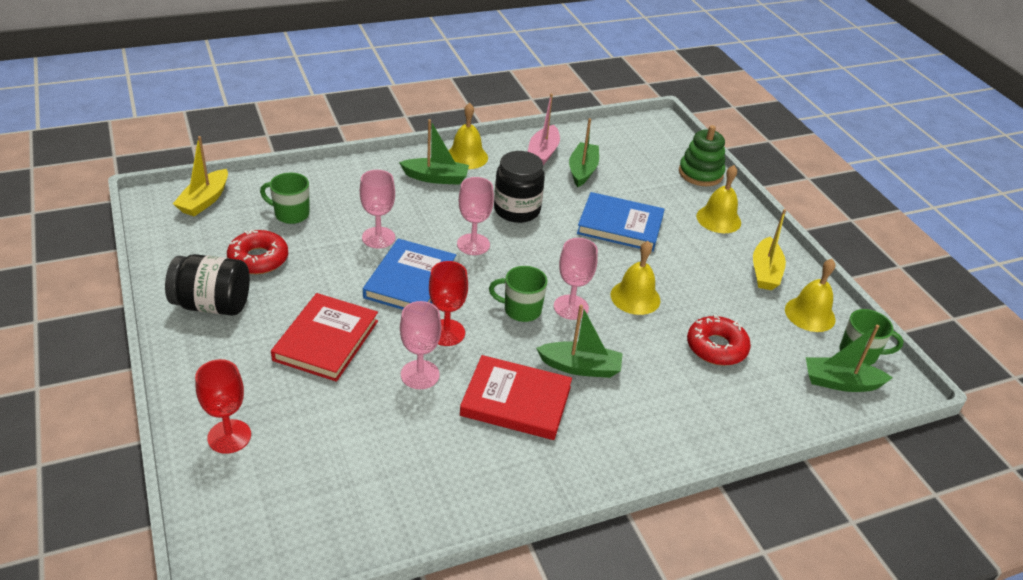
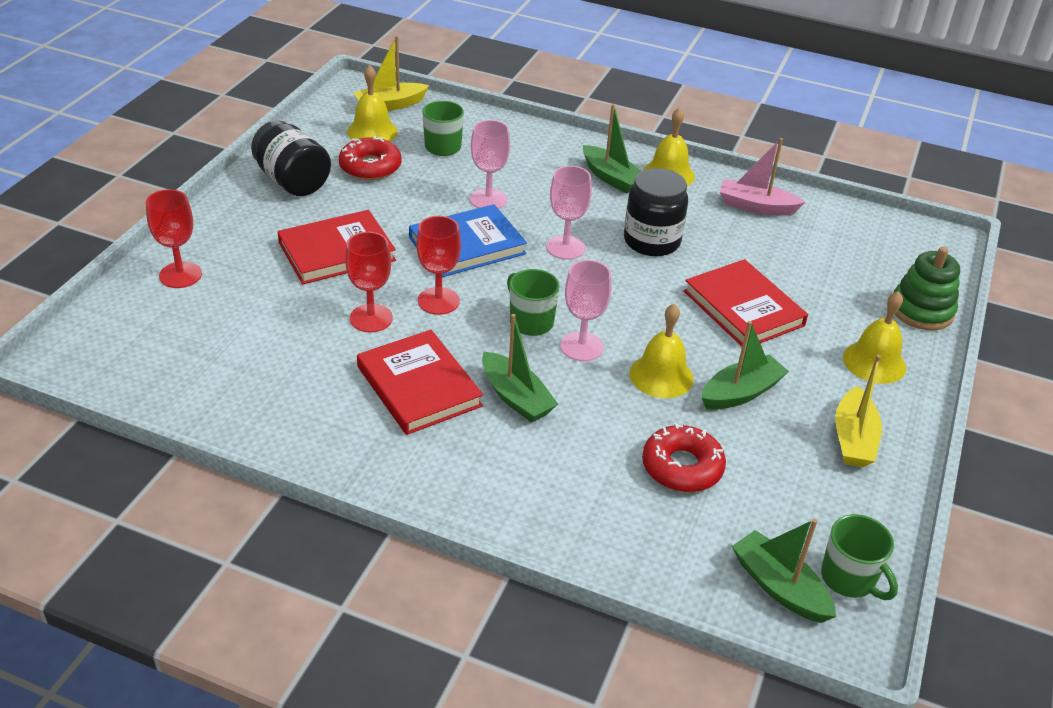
camera: 45 degrees right, 0 degrees up
pink goblet [400,301,442,389] -> red goblet [345,232,393,332]
pink boat [528,94,560,165] -> pink boat turned 45 degrees clockwise [720,138,805,216]
green boat [569,118,599,187] -> green boat moved to [702,321,789,410]
blue book [577,192,665,252] -> red book [684,259,808,346]
yellow boat [753,209,786,290] -> yellow boat turned 45 degrees counterclockwise [835,355,882,467]
yellow bell [785,259,835,332] -> yellow bell moved to [347,65,398,142]

